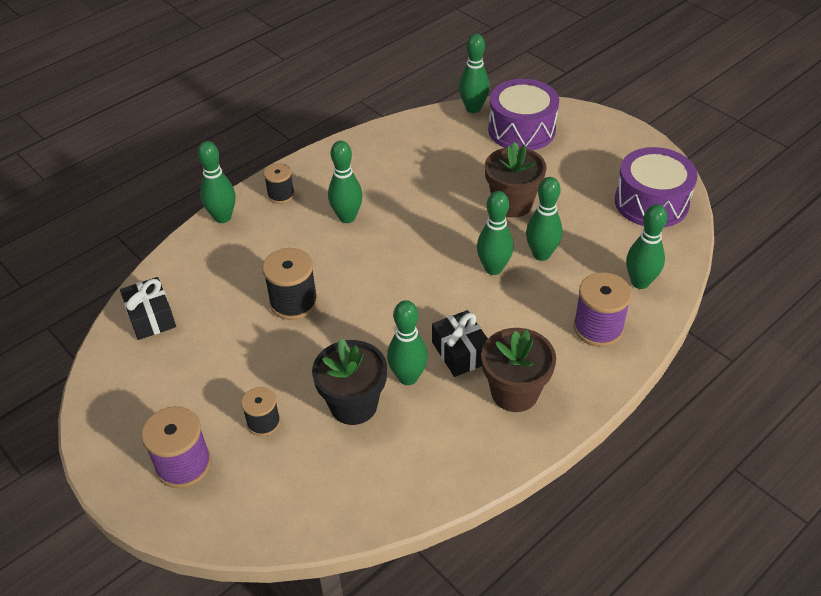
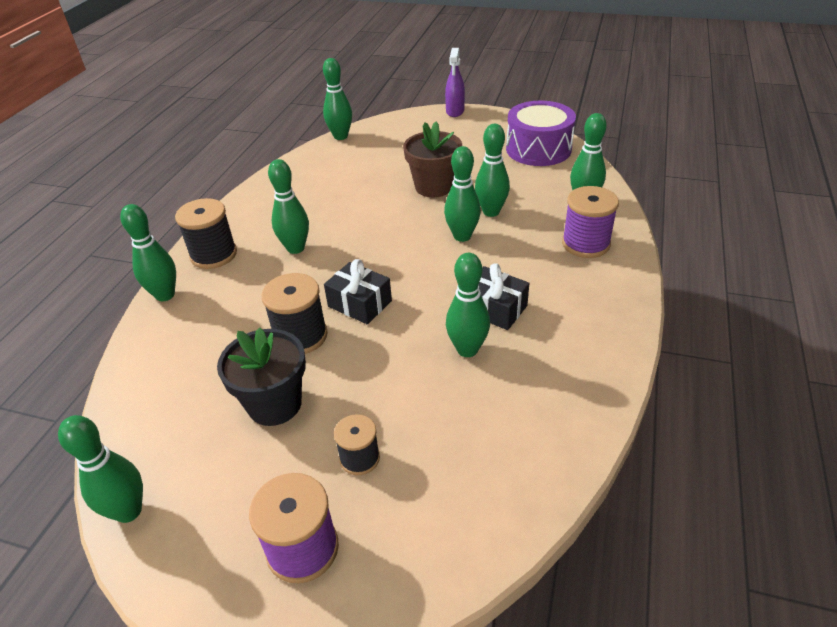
camera: 30 degrees left, 5 degrees down
black gift [120,277,176,340] -> black gift moved to [324,259,392,324]
black spool [264,163,295,204] -> black spool [175,198,237,269], size x1.60
black flower pot [312,339,387,425] -> black flower pot moved to [217,328,306,426]
brown flower pot [481,328,556,412] -> none
purple drum [488,79,559,151] -> none
none -> green bowling pin [58,415,143,523]
none -> purple spray bottle [445,48,465,117]

